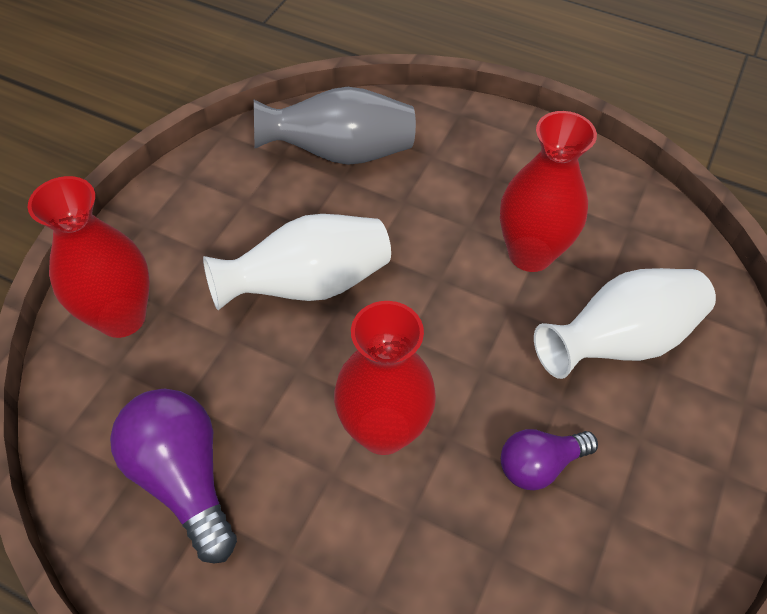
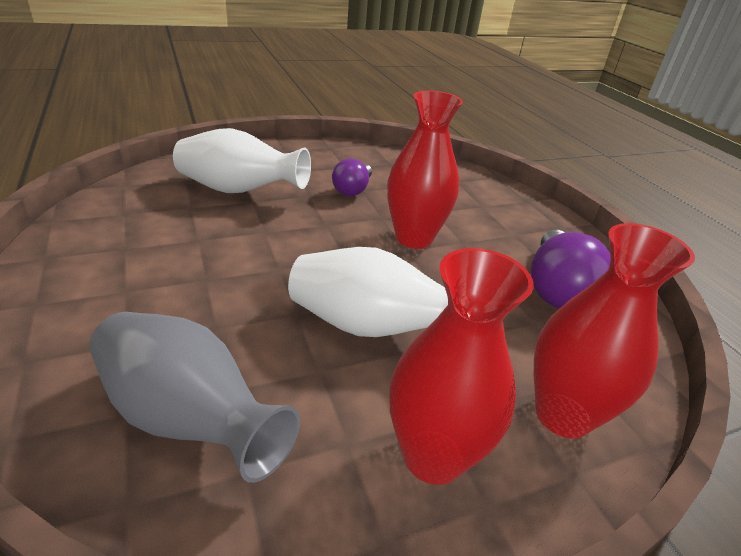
camera: 140 degrees left, 20 degrees down
red vase [500,111,597,272] -> red vase moved to [390,248,534,485]
purple light bulb [501,429,598,490] -> purple light bulb turned 90 degrees clockwise [332,158,372,196]

